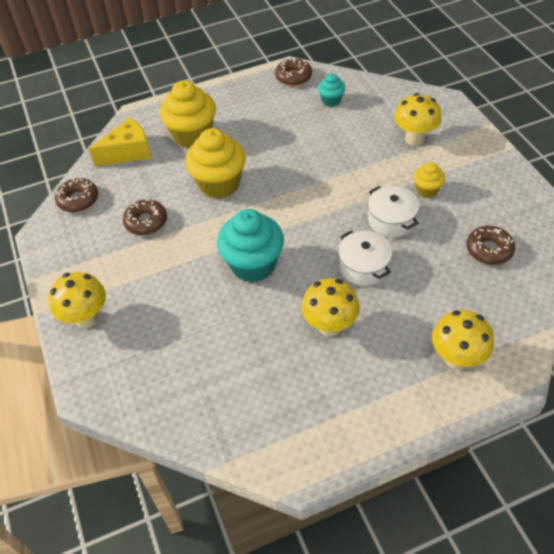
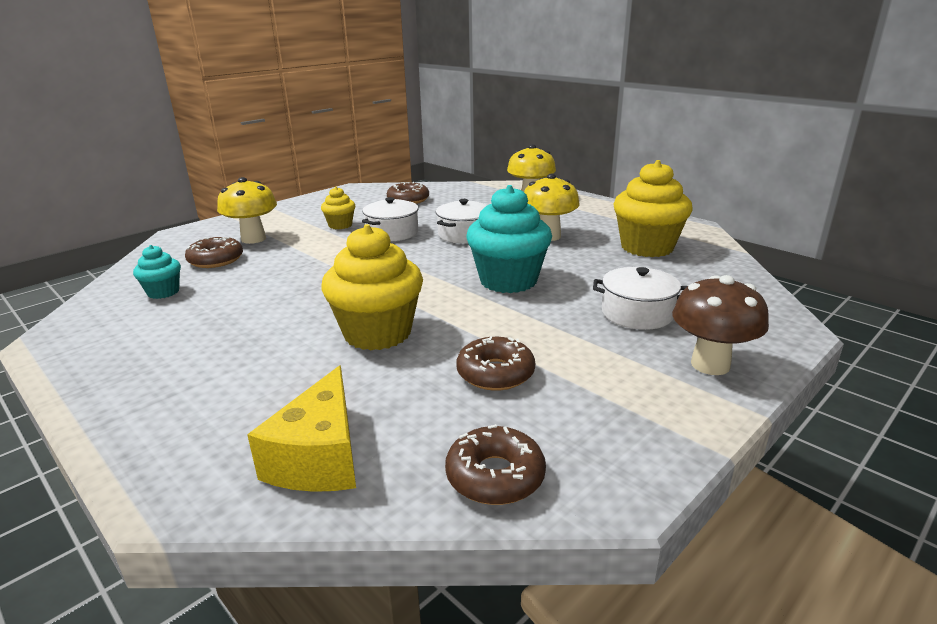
camera: 115 degrees left, 25 degrees down
yellow mushroom [48,272,106,328] -> brown mushroom [672,275,769,375]
yellow cheese [89,118,151,166] -> yellow cheese turned 120 degrees counterclockwise [247,365,356,492]
yellow cupcake [159,80,216,148] -> yellow cupcake moved to [613,160,693,257]
brown donut [275,57,312,86] -> brown donut moved to [185,237,243,268]
none -> white pot [593,267,688,330]

